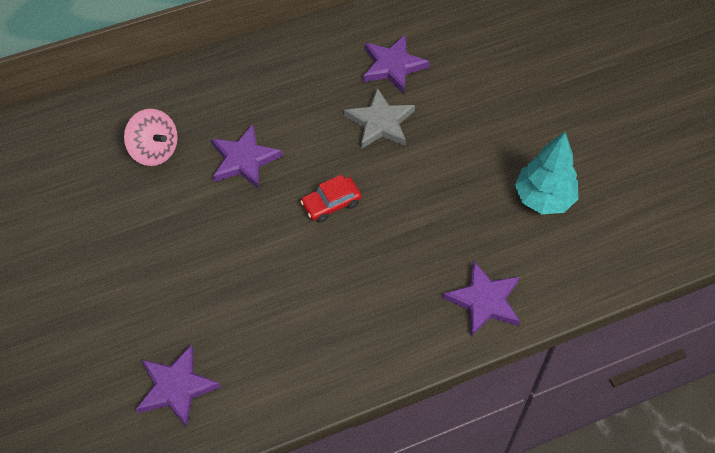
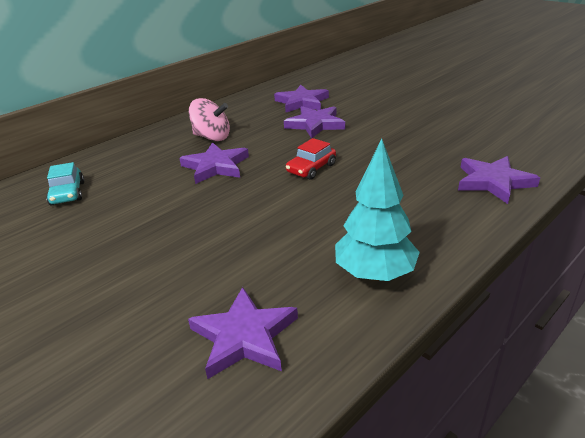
camera: 20 degrees left, 25 degrees down
pink spinning top [124,109,178,166] -> pink spinning top moved to [189,98,230,141]
grey star [344,88,415,149] -> purple star [284,106,345,139]
turquoise tree [515,131,578,214] -> turquoise tree moved to [335,139,420,281]
none -> turquoise car [46,162,84,205]

